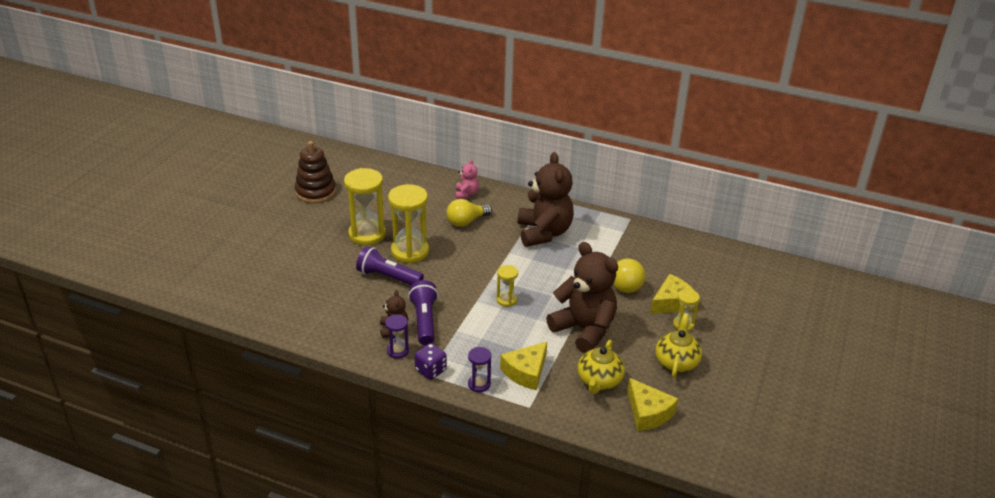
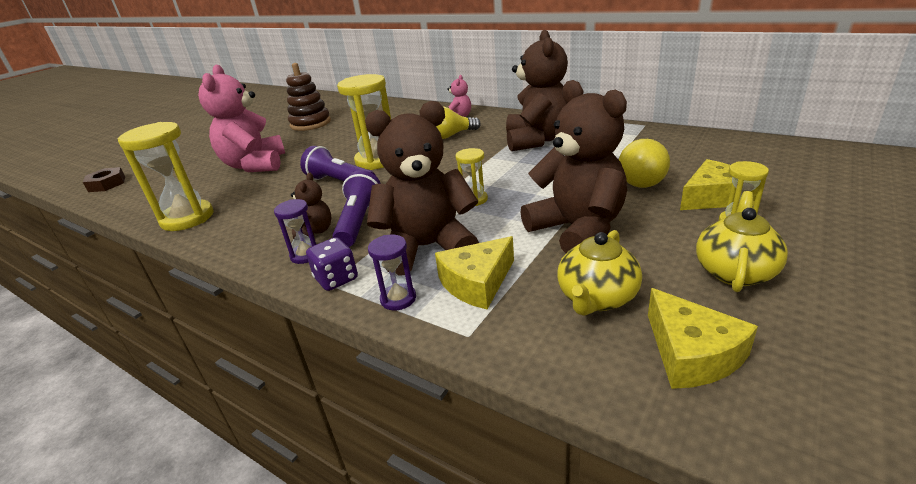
camera: 15 degrees right, 5 degrees down
yellow hourglass [344,168,386,245] -> yellow hourglass moved to [118,122,213,231]
none -> brown nut [83,167,125,192]
none -> pink teddy bear [198,65,285,172]
none -> brown teddy bear [365,101,479,275]

